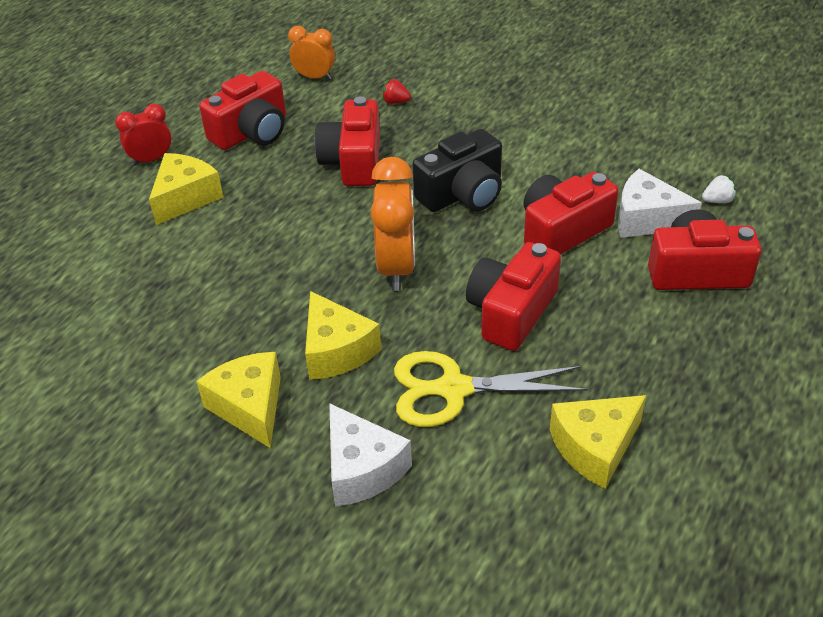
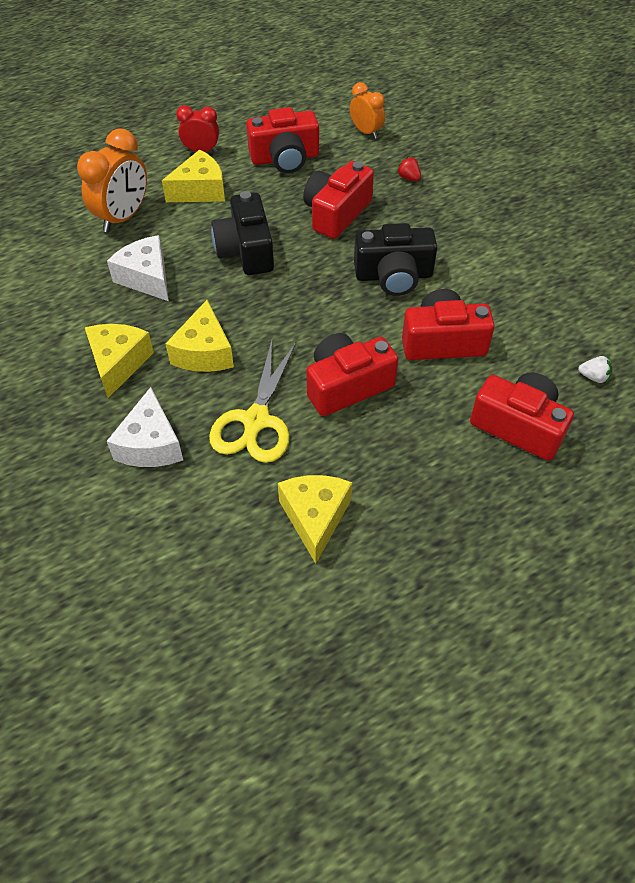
camera: 30 degrees right, 10 degrees up
orange clock [371,157,415,291] -> orange clock moved to [77,128,147,233]
yellow scissors [394,351,587,427] -> yellow scissors turned 105 degrees counterclockwise [209,341,296,463]
yellow cheese [550,395,646,489] -> yellow cheese turned 90 degrees clockwise [278,475,352,564]
white cheese [618,169,702,238] -> white cheese moved to [107,235,169,301]
none -> black camera [211,191,274,275]

